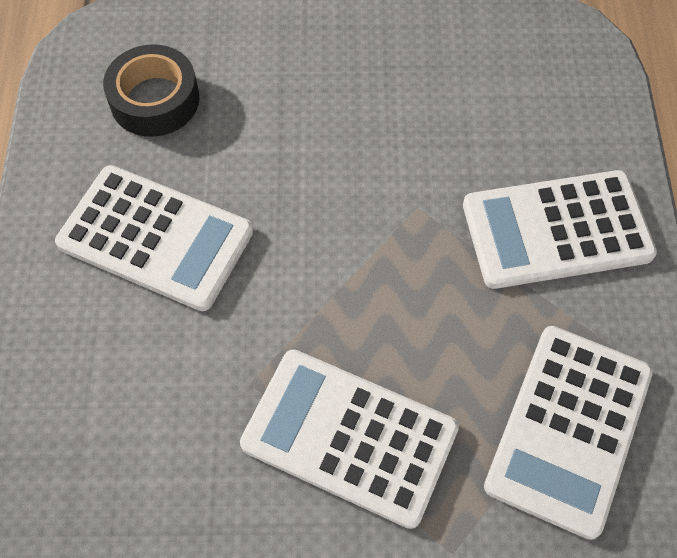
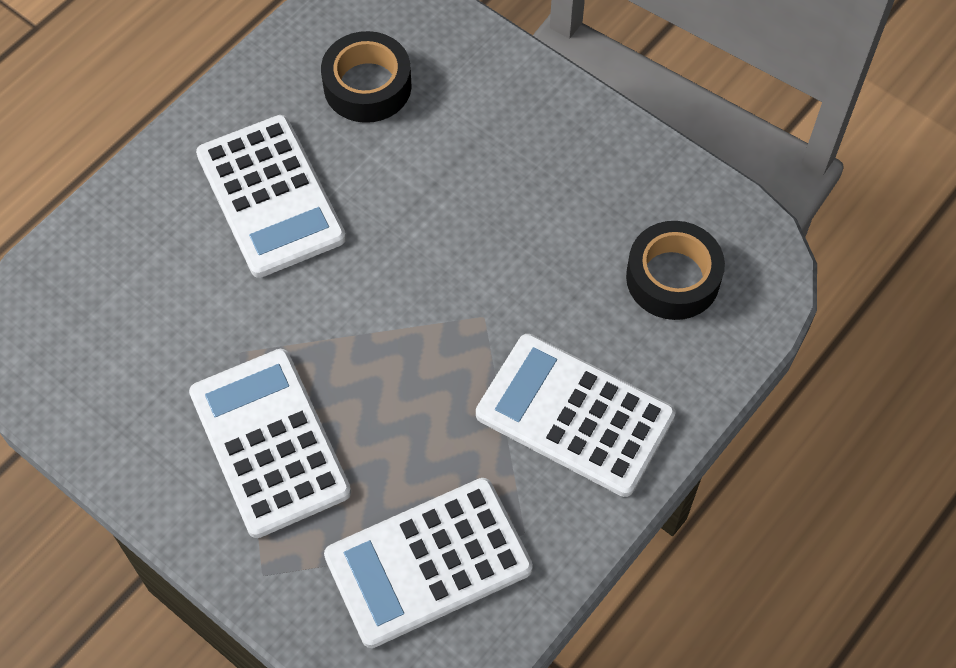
camera: 40 degrees right, 0 degrees up
none -> black tape [626,221,725,320]

